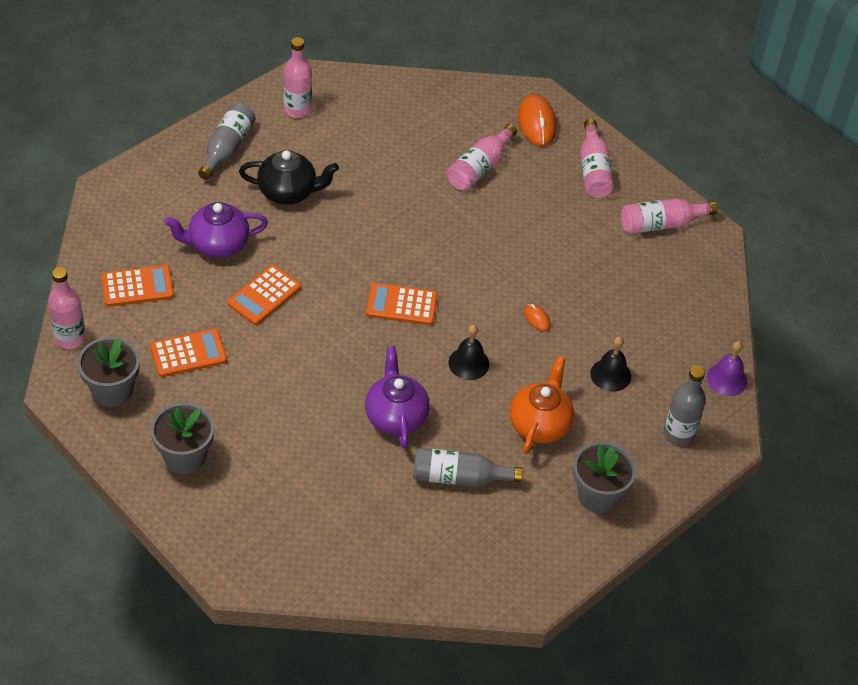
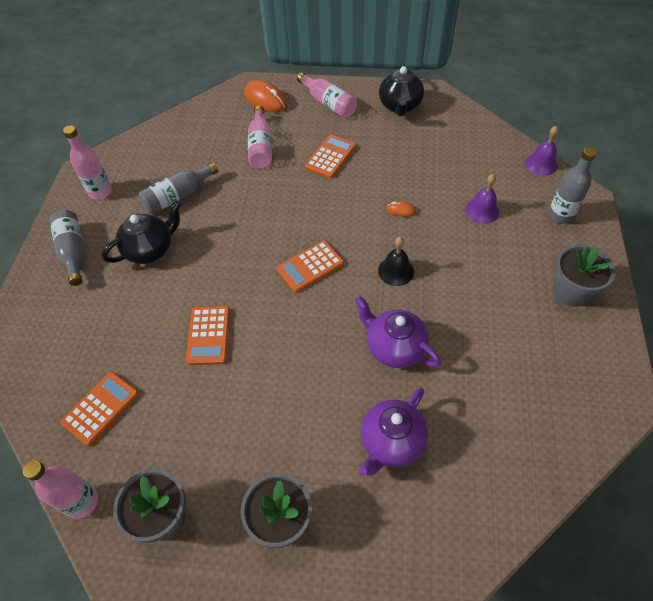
camera: 35 degrees left, 5 degrees up
orange calculator [150,329,227,377] -> orange calculator moved to [305,135,356,179]
purple teapot [164,202,268,258] -> purple teapot moved to [359,388,428,476]
grey bottle [413,448,523,486] -> grey bottle moved to [138,163,218,214]
orange teapot [510,356,574,454] -> none
black bell [590,337,631,392] -> purple bell [465,174,500,224]
pink bottle [621,198,717,234] -> black teapot [379,63,424,116]

